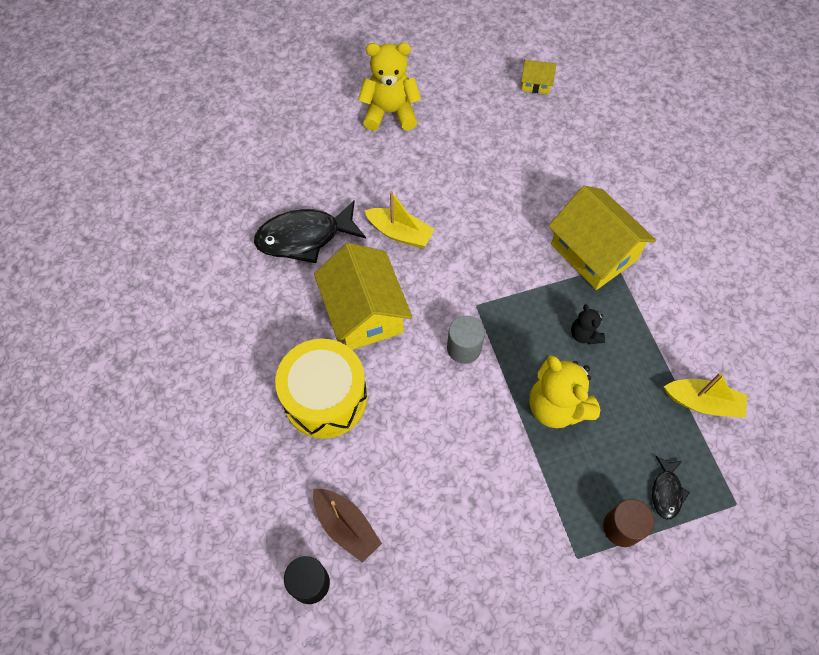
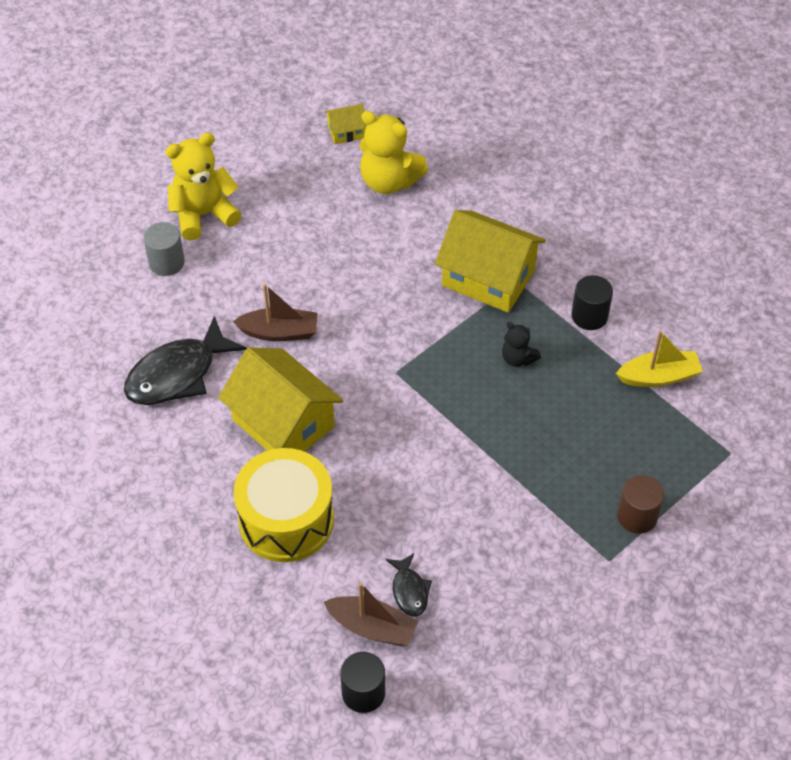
camera: 25 degrees left, 10 degrees down
yellow boat [365,191,435,248] -> brown boat [233,284,317,341]
grey cylinder [447,316,485,364] -> grey cylinder moved to [143,222,185,276]
yellow teddy bear [529,355,600,428] -> yellow teddy bear moved to [359,111,428,194]
black fish [652,456,690,520] -> black fish moved to [386,553,432,616]
none -> black cylinder [571,275,613,330]

